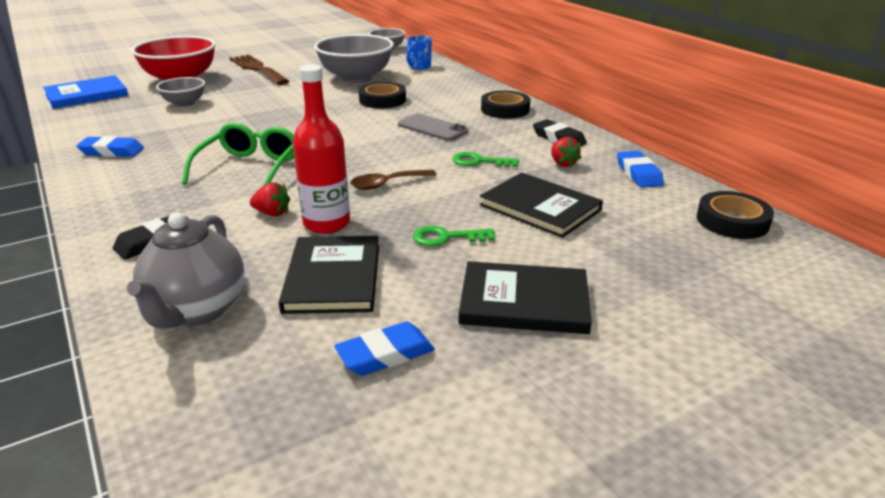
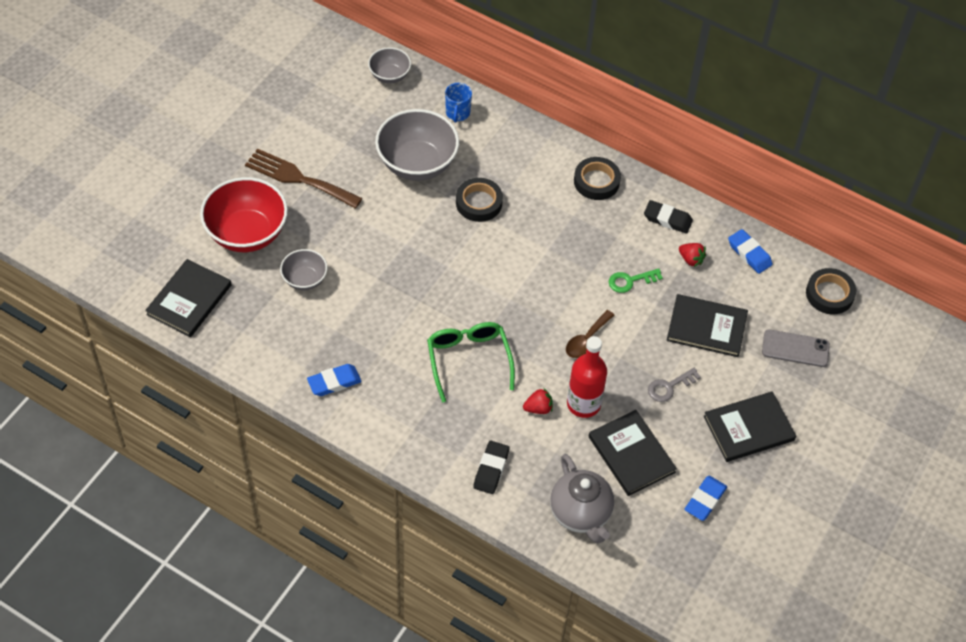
camera: 30 degrees left, 25 degrees up
blue book [43,75,128,109] -> black book [145,259,232,337]
grey phone [398,114,468,141] -> grey phone moved to [762,329,830,367]
green key [413,226,495,247] -> grey key [648,368,701,402]

